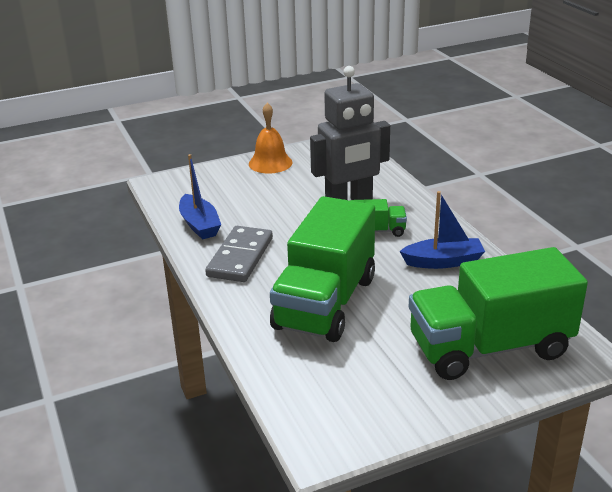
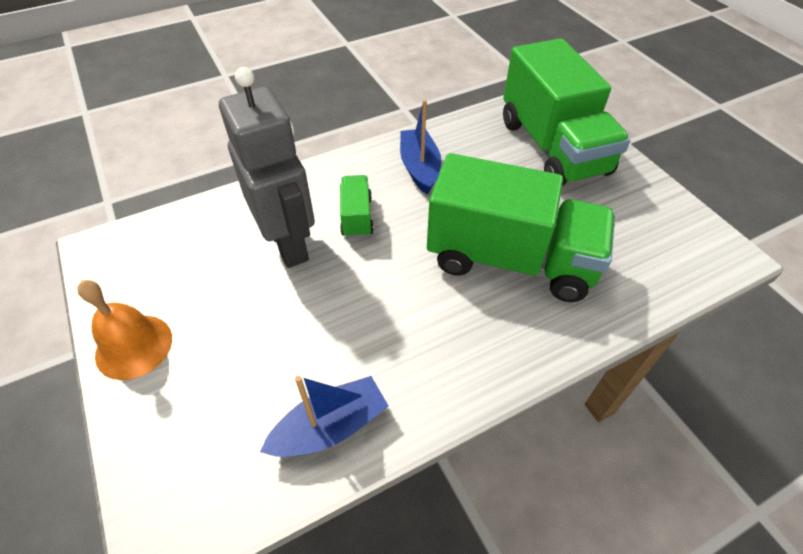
camera: 95 degrees left, 20 degrees up
grey domino [205,226,273,282] -> none

